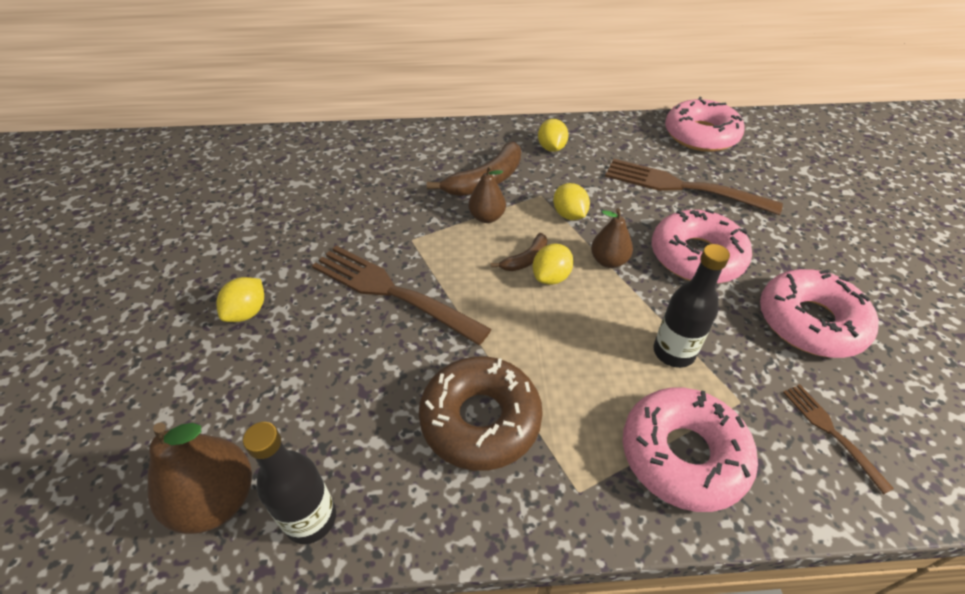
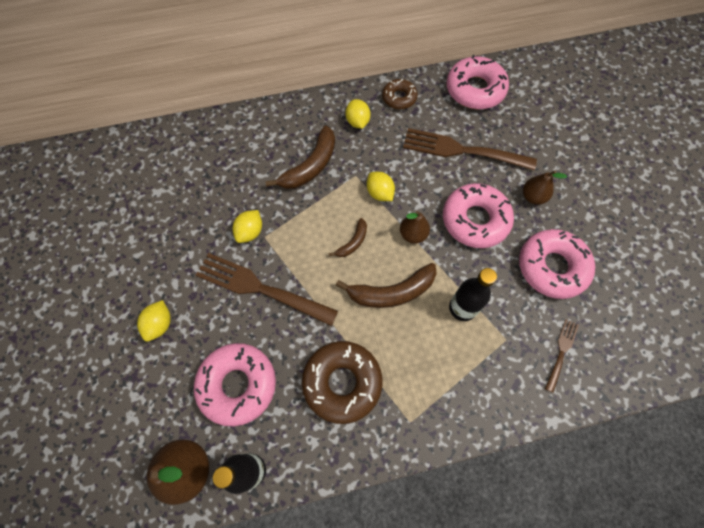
camera: 10 degrees left, 20 degrees up
brown pear [468,166,506,223] -> brown pear moved to [523,170,567,205]
yellow lemon [533,244,574,285] -> yellow lemon moved to [233,210,262,243]
pink donut [623,388,758,512] -> pink donut moved to [194,343,276,426]
brown fork [783,384,894,495] -> brown fork turned 60 degrees clockwise [545,319,579,393]
none -> brown banana [336,263,437,308]
none -> brown donut [382,79,418,109]

